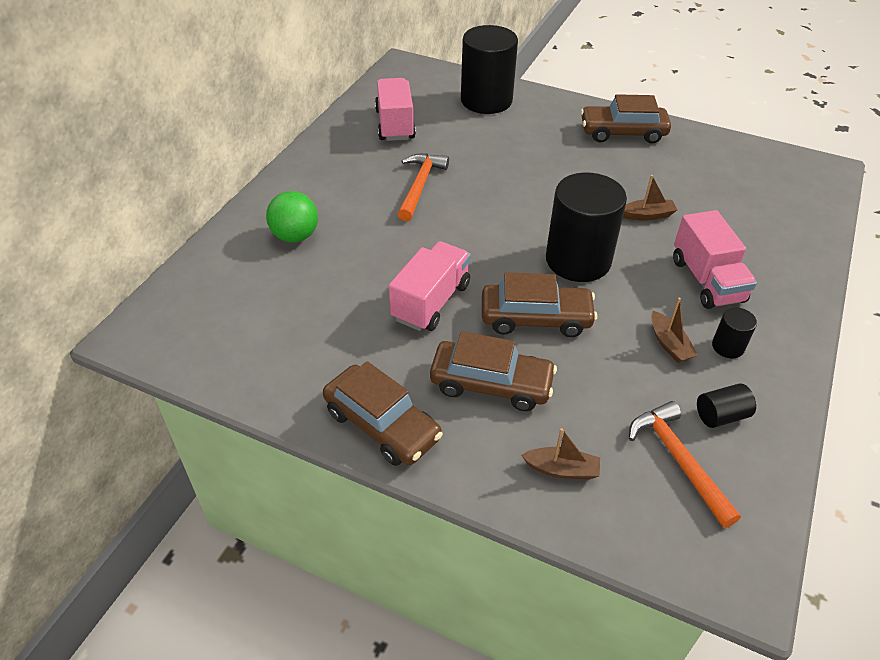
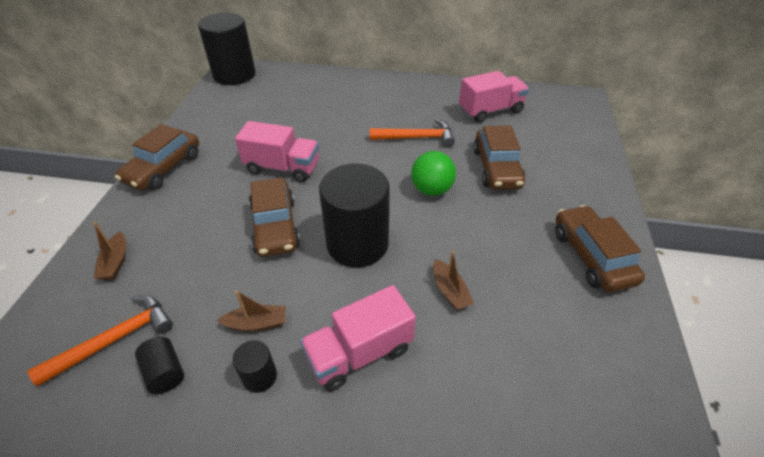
camera: 75 degrees right, 0 degrees up
green ball [266,191,318,242] -> green ball moved to [411,151,456,196]
brown car [430,331,557,411] -> brown car moved to [473,125,526,190]
black cylinder [461,25,518,114] -> black cylinder moved to [198,13,255,85]
brown boat [651,298,698,363] -> brown boat turned 150 degrees counterclockwise [217,290,286,332]

